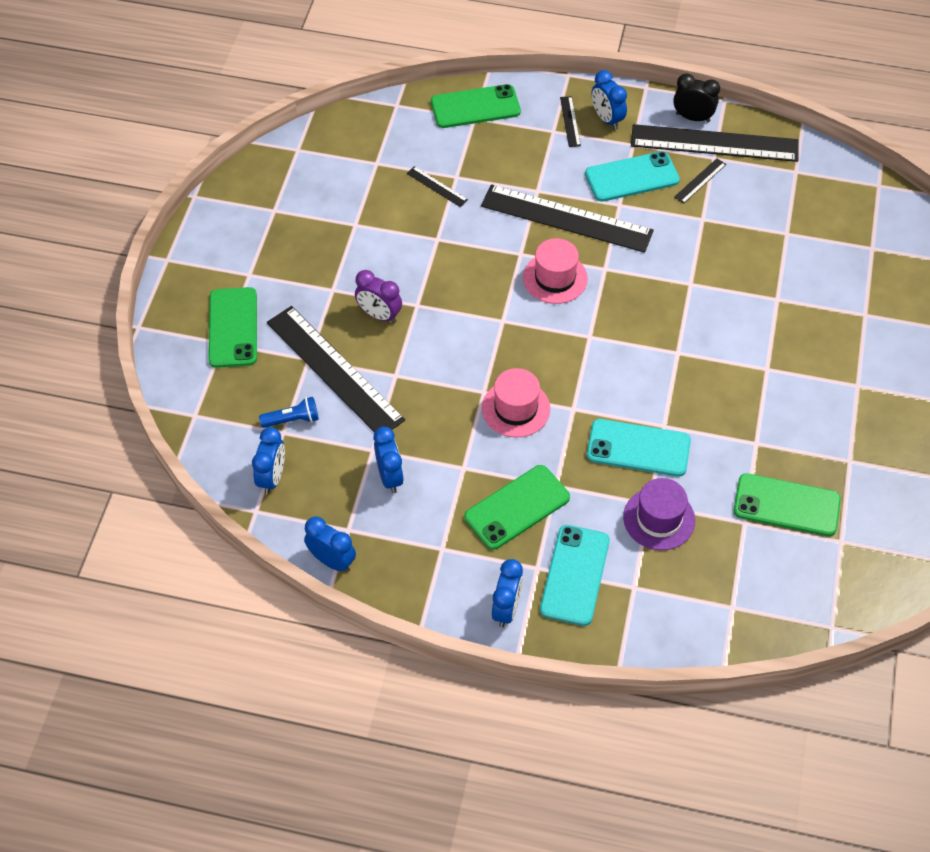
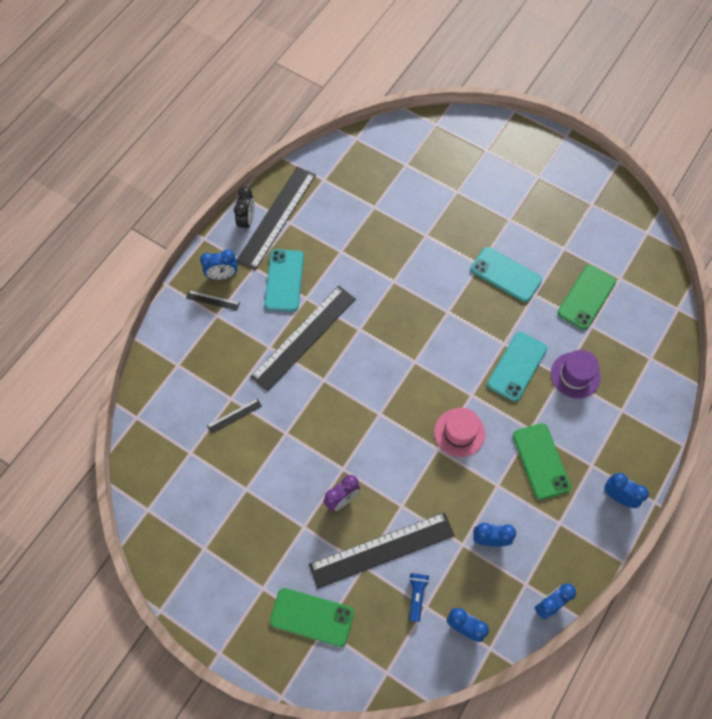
camera: 70 degrees left, 10 degrees up
green phone [431,84,521,128] -> none
pink hat [523,238,588,304] -> none
turquoise phone [540,525,610,626] -> turquoise phone moved to [470,247,542,302]
black clock [673,73,720,122] -> black clock turned 150 degrees clockwise [234,187,255,232]
black ruler [674,158,726,204] -> none

